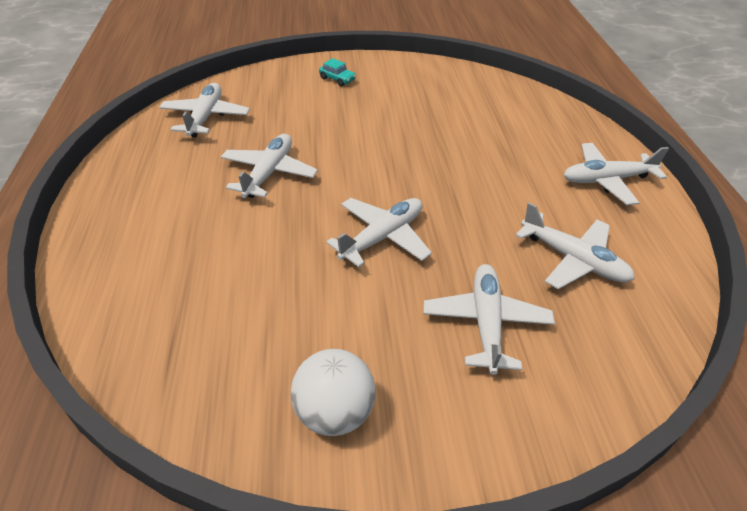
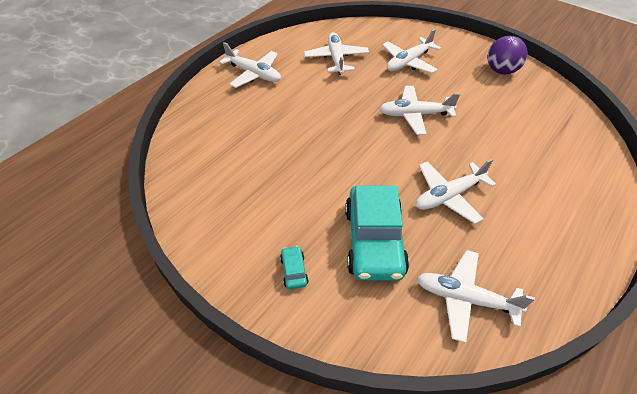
camera: 135 degrees left, 5 degrees up
white plane [159,83,250,137] -> white plane turned 60 degrees clockwise [417,250,535,343]
white ball [291,349,376,436] -> purple ball [487,36,528,75]
none -> turquoise car [345,186,409,281]

